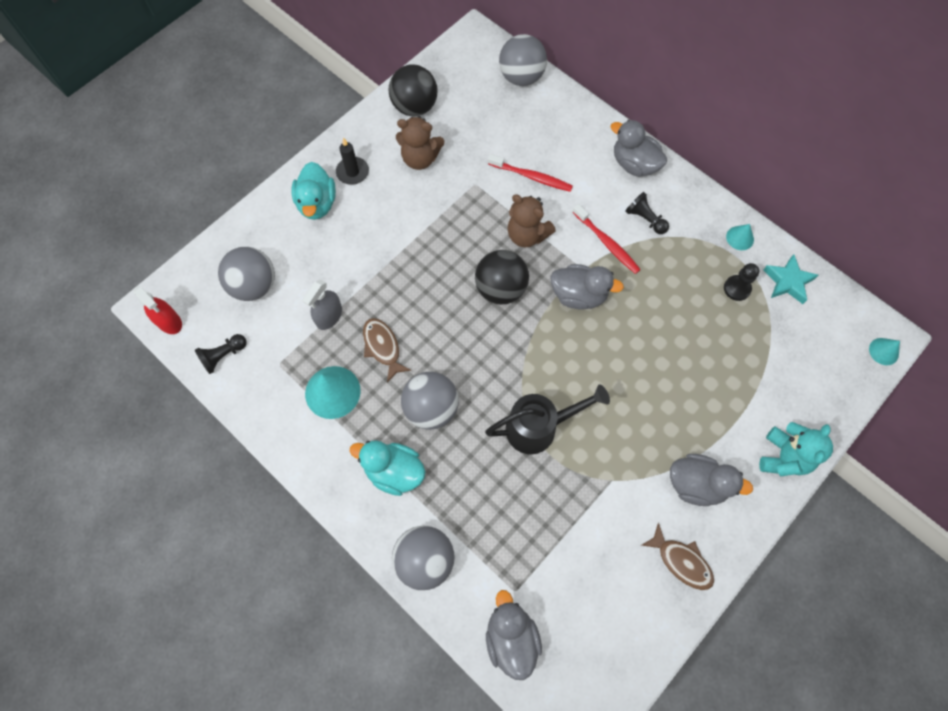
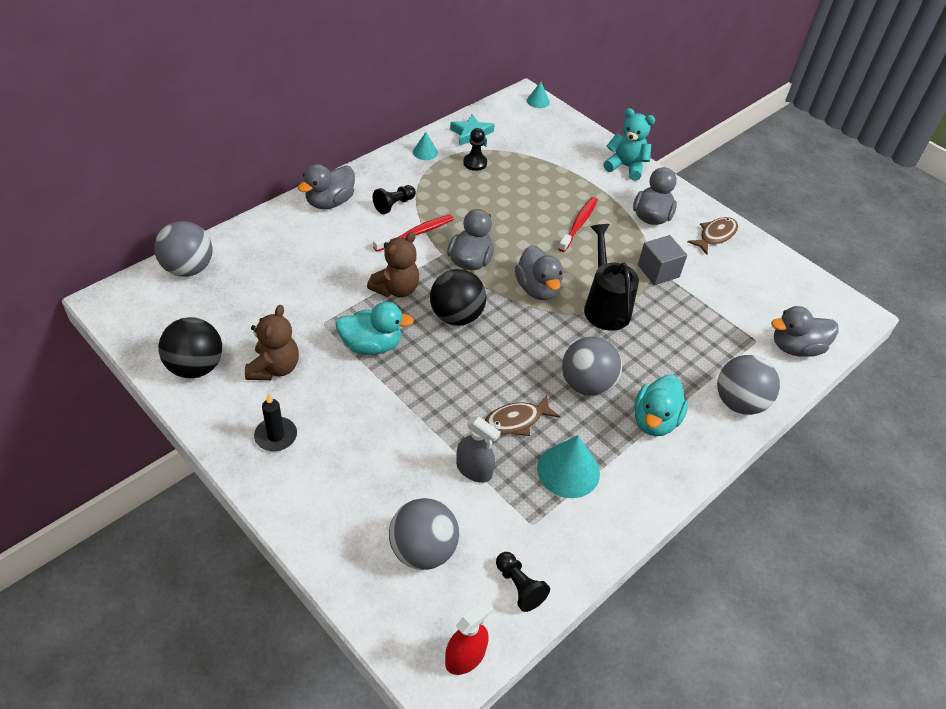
camera: 90 degrees left, 20 degrees down
turquoise duck [291,162,336,220] -> turquoise duck moved to [335,302,414,355]
red toothbrush [488,154,573,192] -> red toothbrush moved to [558,197,598,252]
none -> grey duck [515,245,563,300]
none -> grey cube [638,235,687,285]

